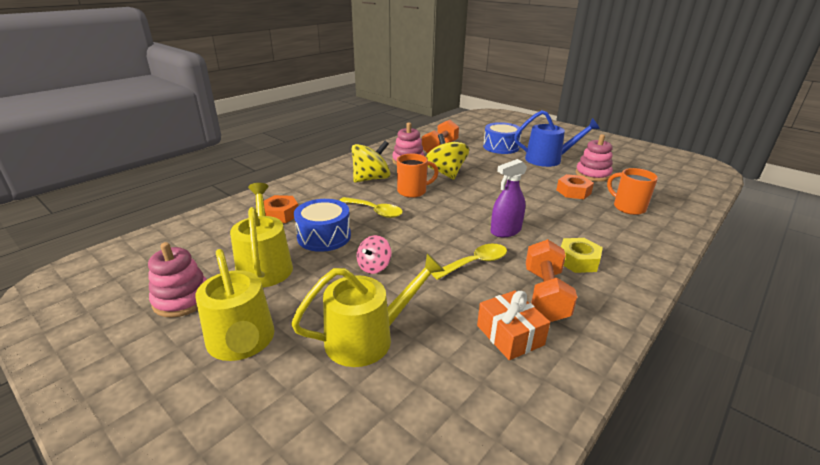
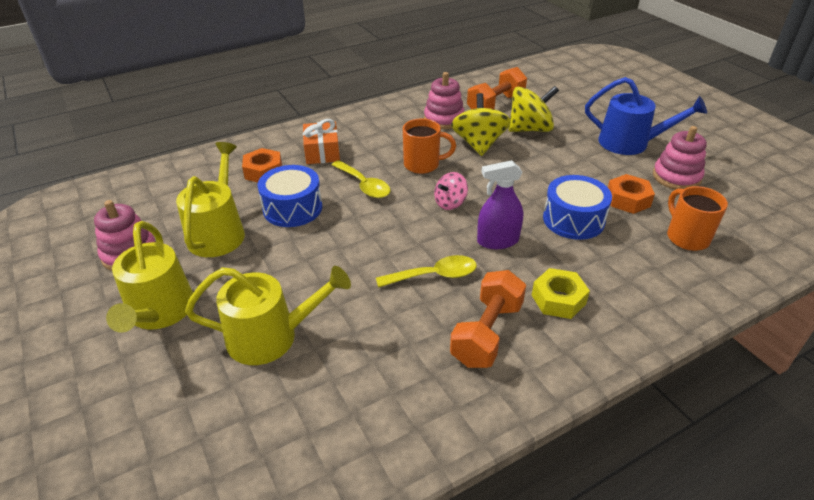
camera: 20 degrees right, 10 degrees up
yellow spinning top [351,141,390,183] -> yellow spinning top moved to [508,86,559,132]
pink spinning top [357,235,392,274] -> pink spinning top moved to [434,172,468,210]
orange gift [477,290,550,360] -> orange gift moved to [303,119,340,164]
blue drum [483,122,522,154] -> blue drum moved to [543,175,612,240]

